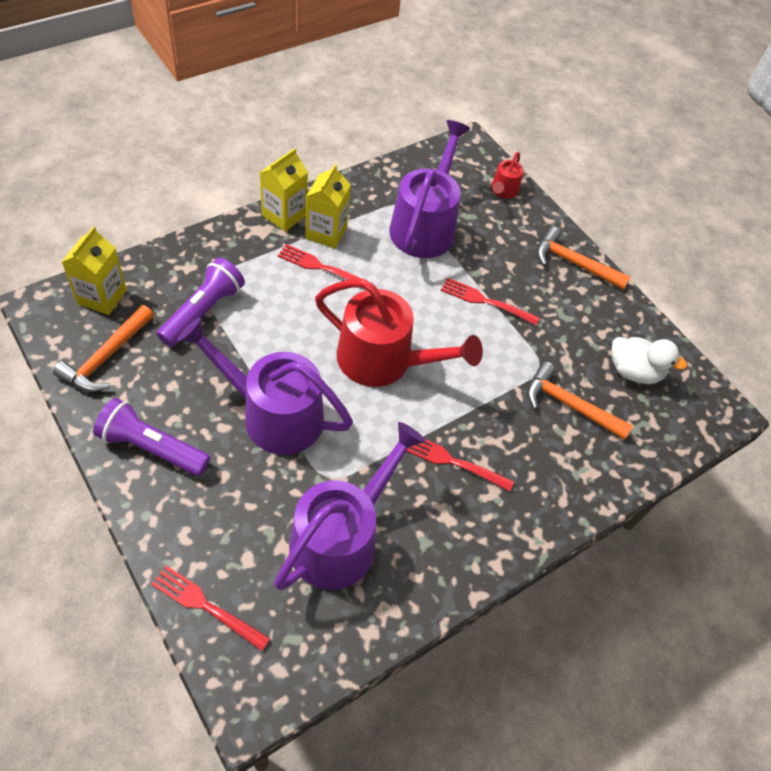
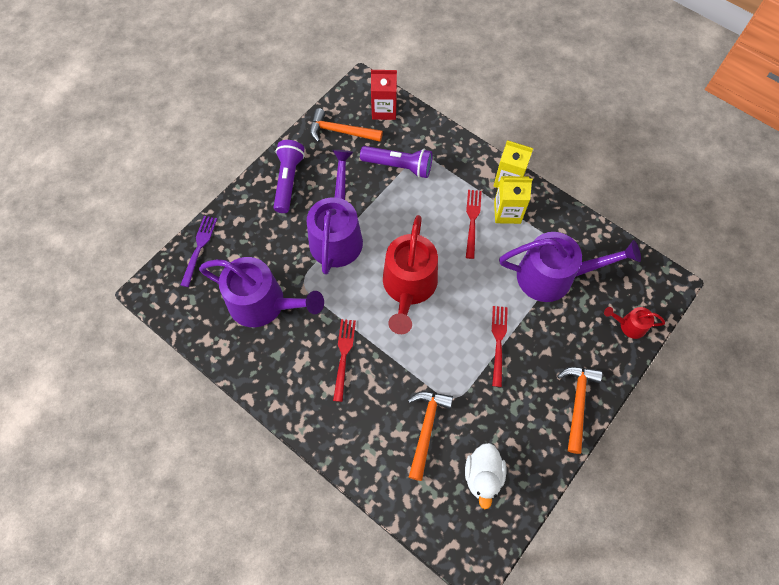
camera: 80 degrees right, 10 degrees up
yellow carton [62,226,127,315] -> red carton [371,70,397,120]
red fork [151,566,270,651] -> purple fork [181,216,217,287]

